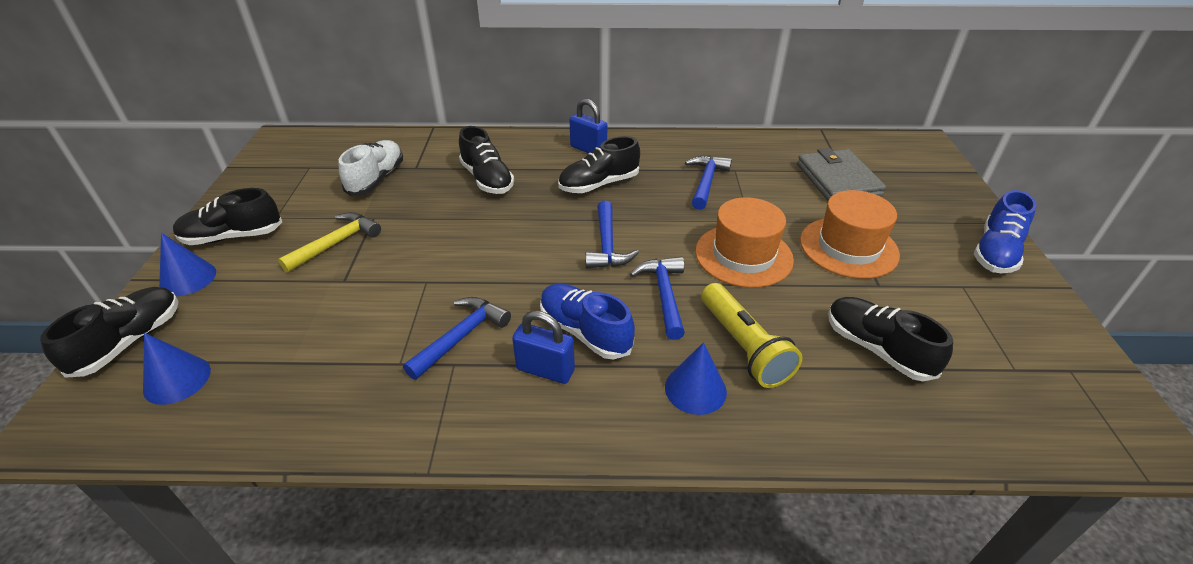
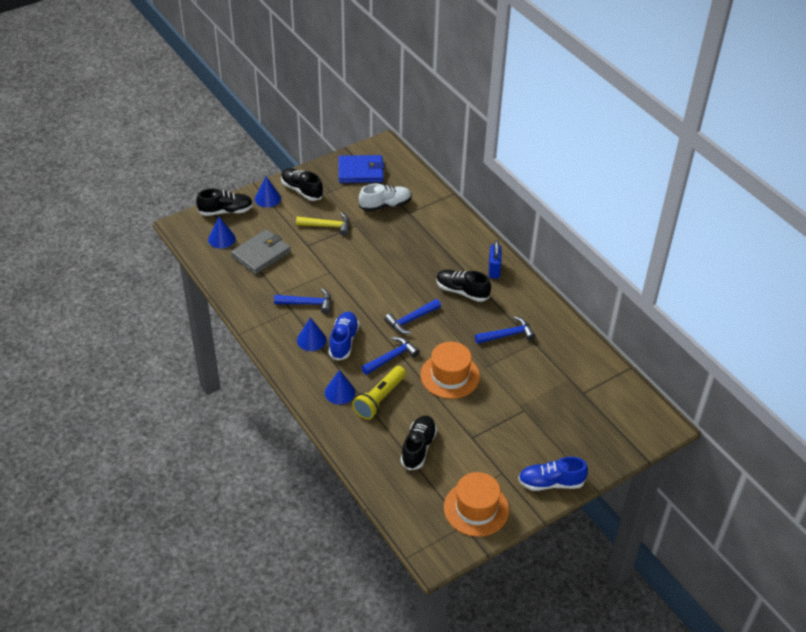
camera: 55 degrees right, 5 degrees up
black shoe [459,126,514,194] -> none
blue padlock [512,311,575,384] -> blue cone [297,317,326,351]
grey wallet [797,148,886,201] -> grey wallet moved to [231,229,291,275]
orange hat [800,190,900,279] -> orange hat moved to [444,472,509,537]
none -> blue wallet [338,155,384,183]

